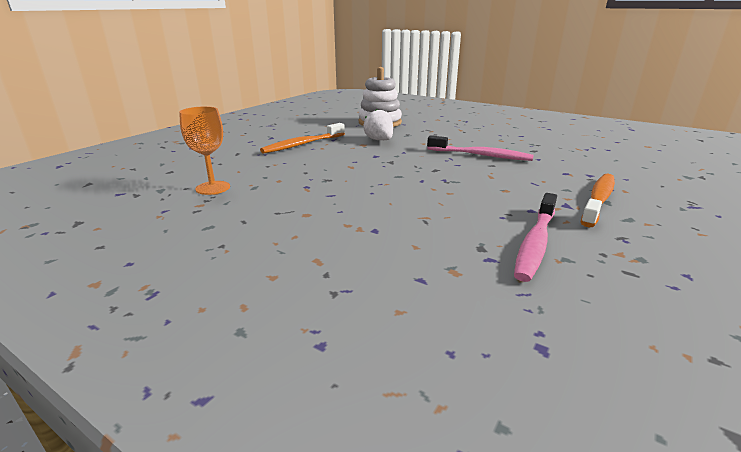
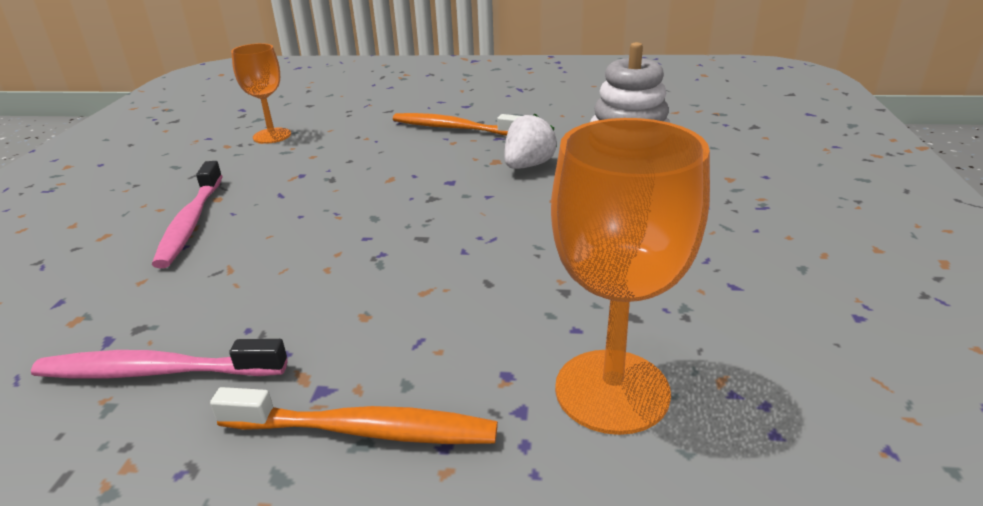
camera: 65 degrees right, 5 degrees up
pink toothbrush [427,135,534,161] -> pink toothbrush moved to [152,161,223,268]
none -> orange goblet [551,118,710,435]

